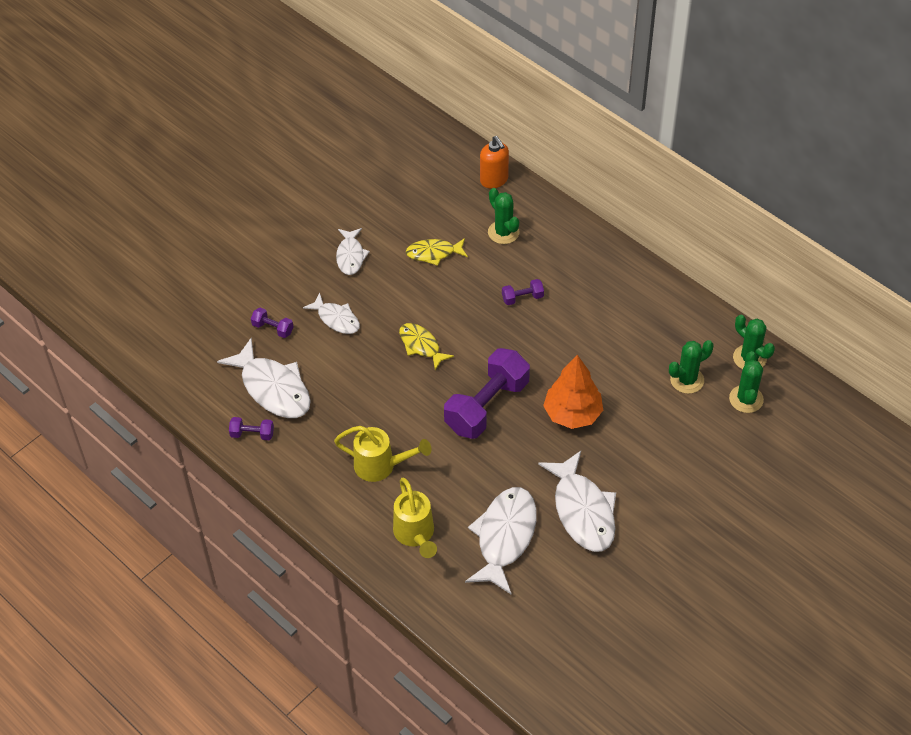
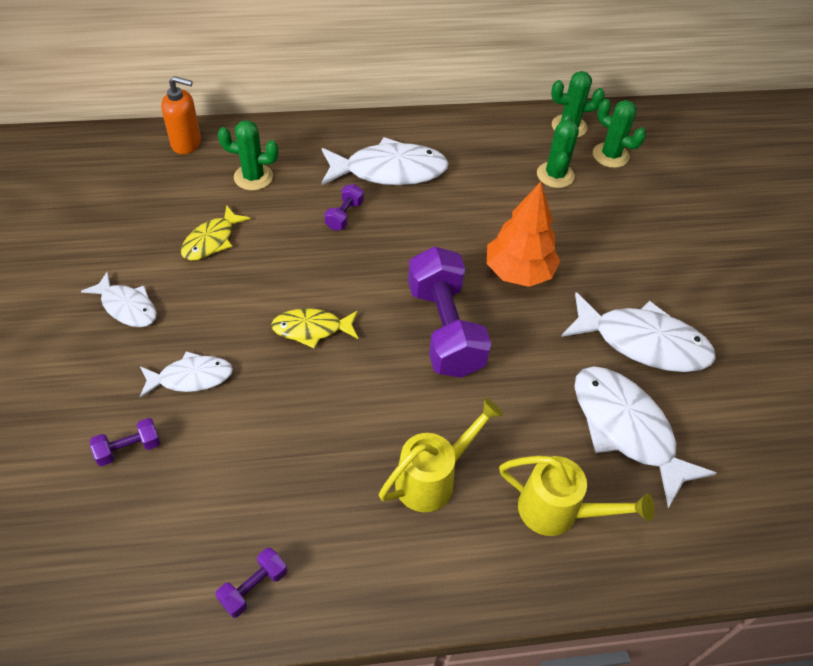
camera: 55 degrees left, 0 degrees up
white fish [217,338,311,418] -> white fish moved to [321,137,449,185]

